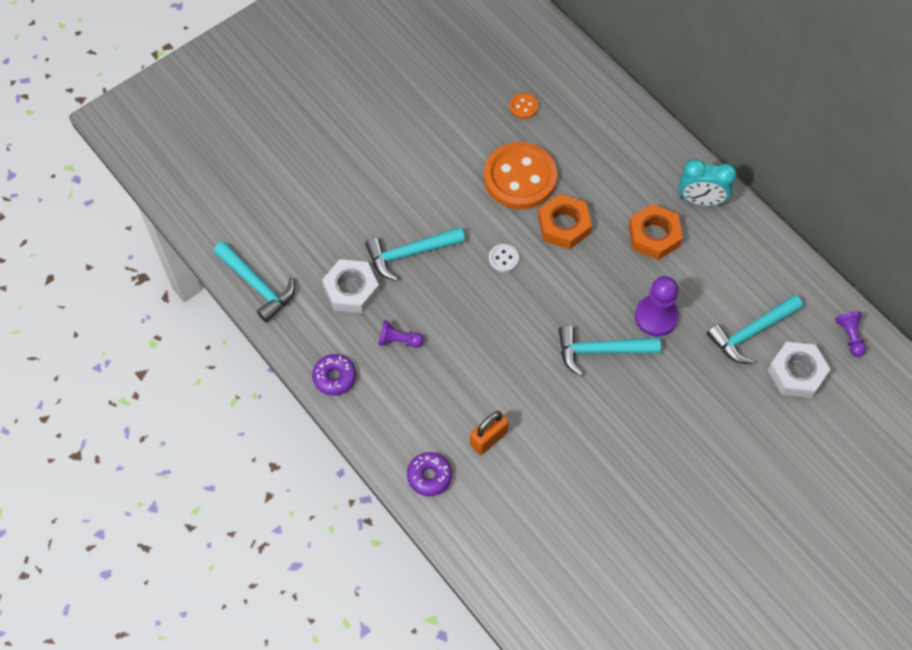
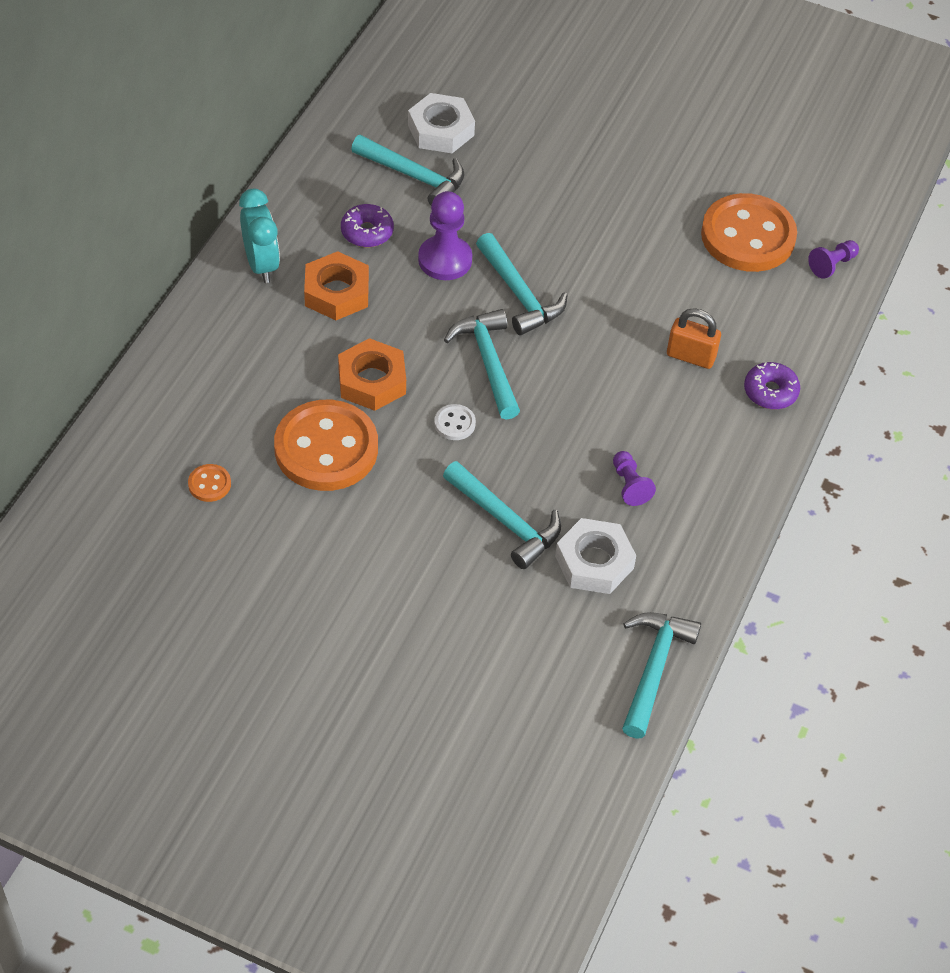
camera: 120 degrees left, 10 degrees down
purple donut [312,354,356,396] -> purple donut moved to [341,204,394,247]
purple pawn [835,311,866,357] -> purple pawn moved to [808,240,859,279]
none -> turquoise hammer [444,309,520,420]
none -> orange button [701,193,797,272]

